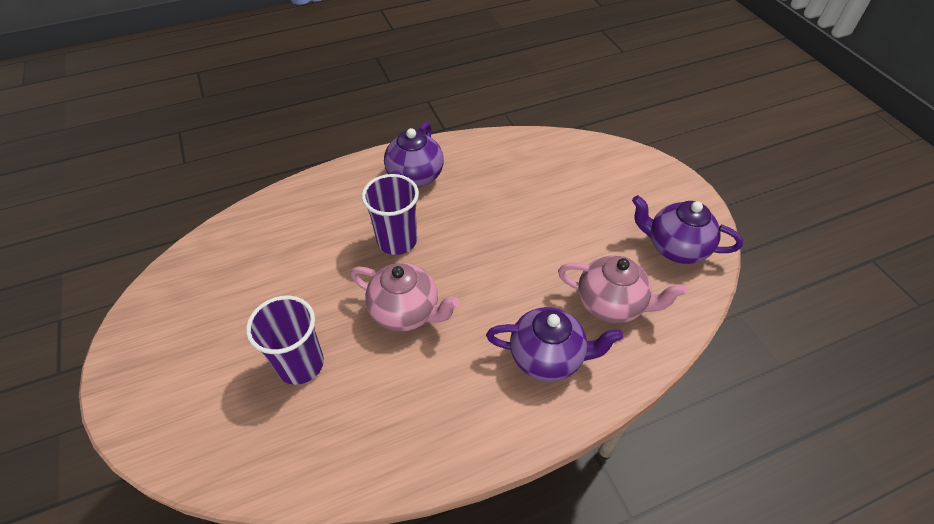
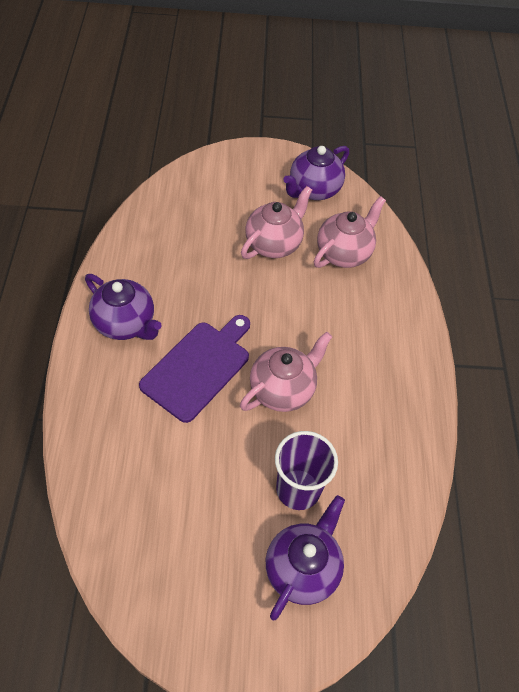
camera: 70 degrees left, 5 degrees up
purple cup [362,174,419,255] -> purple cutting board [139,315,250,423]
purple teapot [486,307,623,381] -> purple teapot moved to [266,495,345,620]
none -> pink teapot [241,186,312,259]

